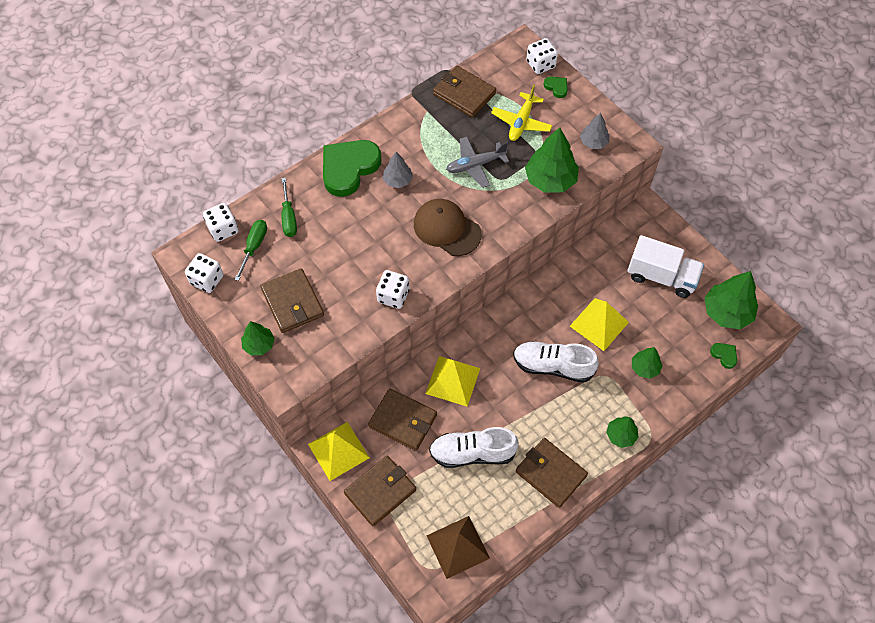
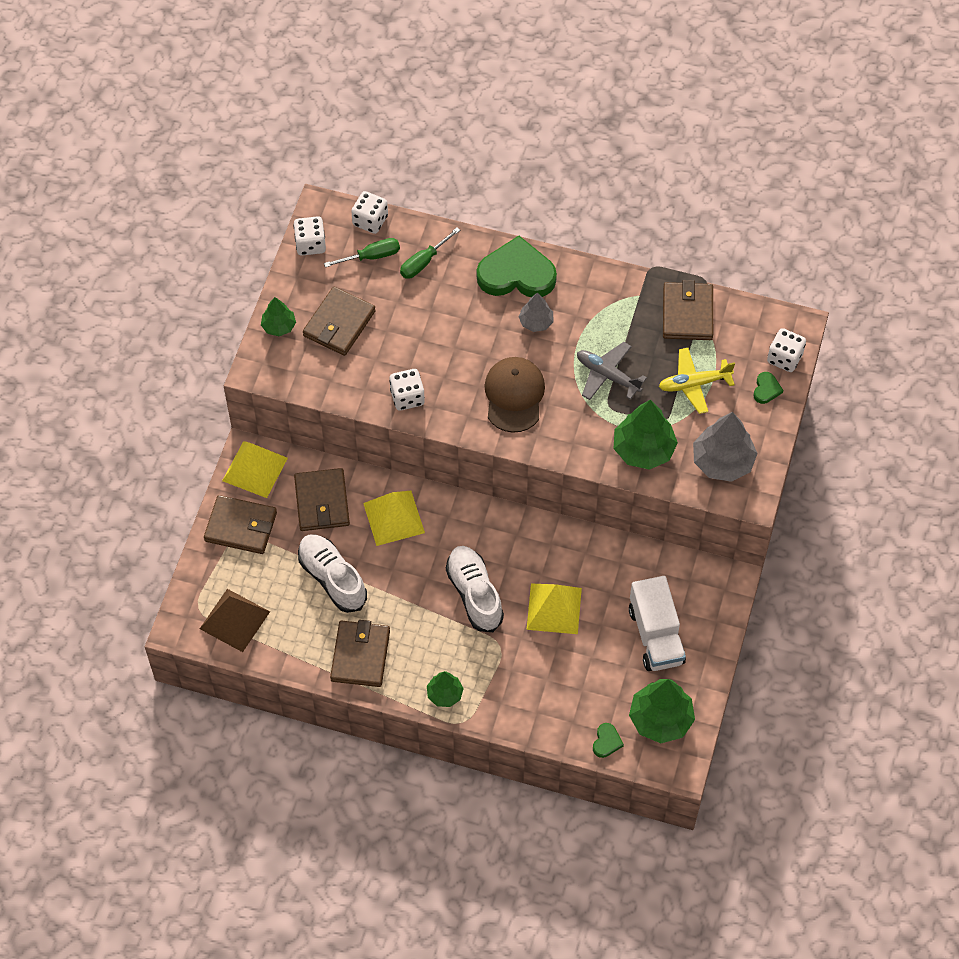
camera: 55 degrees right, 0 degrees up
grey tree [580,113,609,149] -> grey tree [693,412,758,482], size x1.77
green tree [632,347,663,379] -> none

